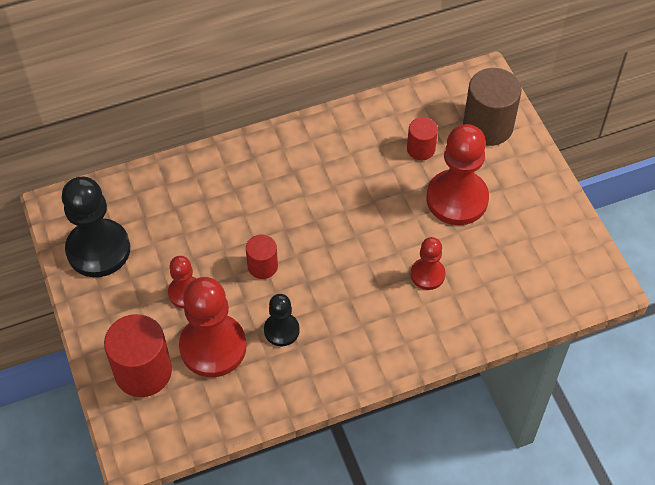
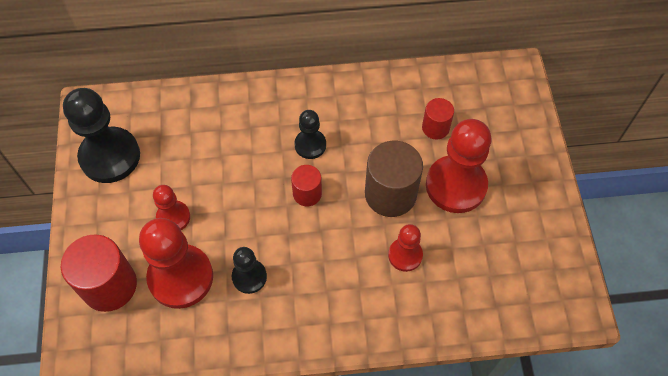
camera: 15 degrees right, 5 degrees up
red cylinder [246,234,278,279] -> red cylinder moved to [291,165,322,206]
brown cylinder [463,68,522,146] -> brown cylinder moved to [365,141,423,217]
none -> black pawn [294,110,326,159]

